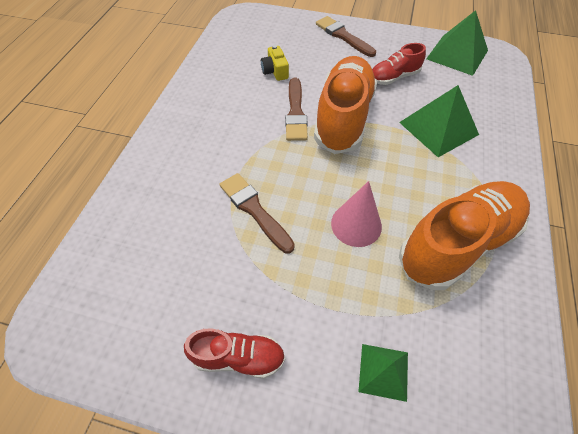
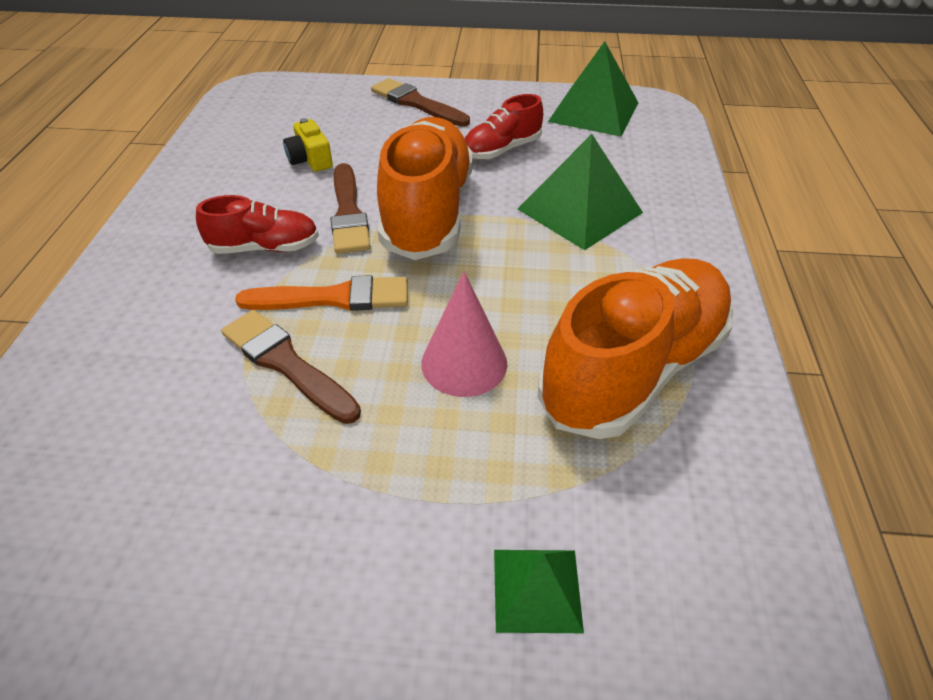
camera: 10 degrees left, 10 degrees down
red shoe [184,328,285,379] -> red shoe moved to [196,195,319,254]
none -> orange brush [235,275,408,311]

